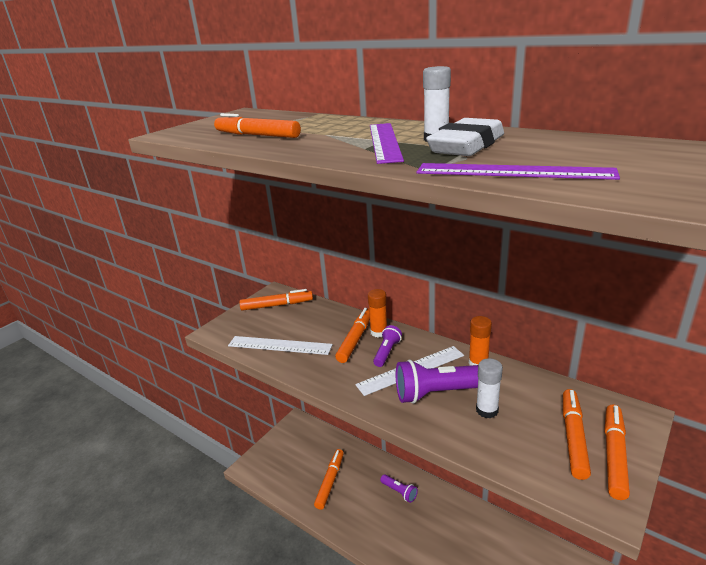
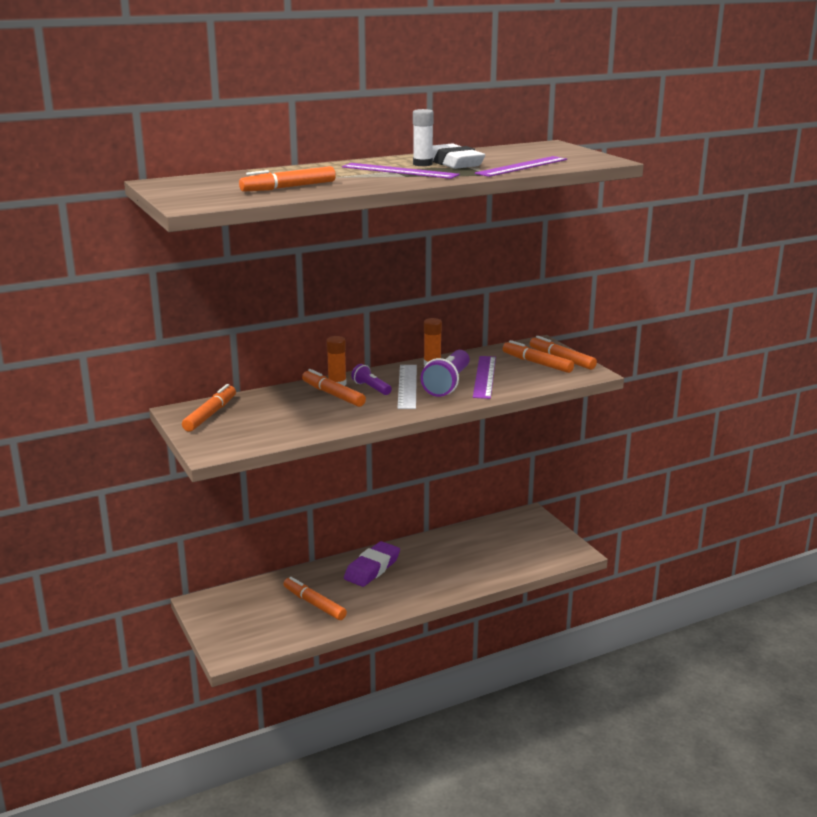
camera: 65 degrees left, 5 degrees down
white ruler [228,336,333,355] -> none
purple flashlight [380,474,418,503] -> purple eraser [344,541,400,587]
white glue stick [476,358,503,418] -> purple ruler [473,356,496,399]

